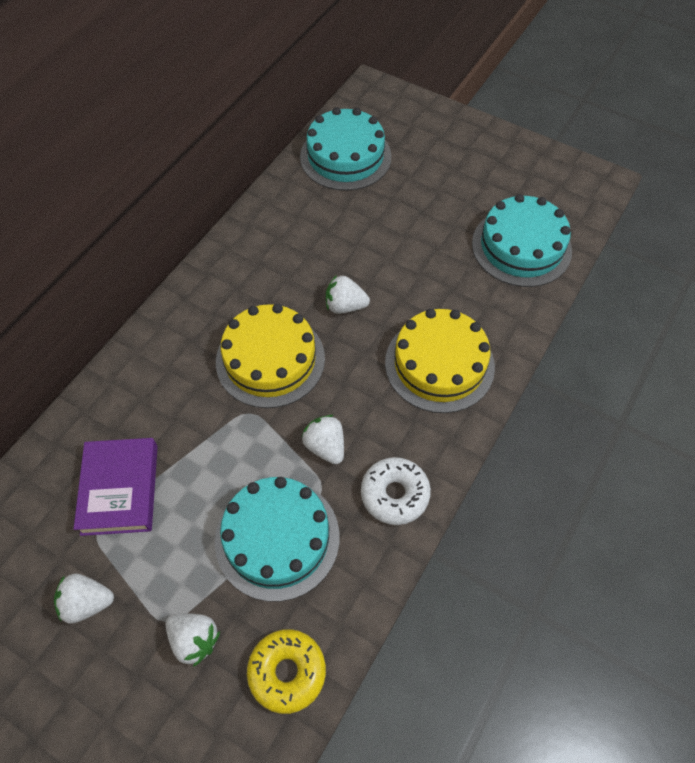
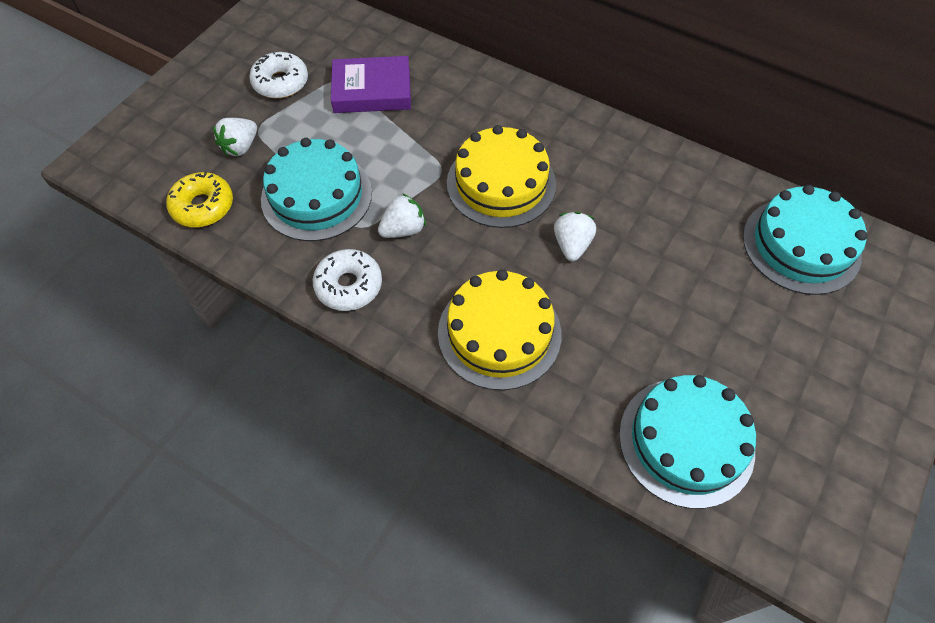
camera: 90 degrees right, 0 degrees up
white strawberry [54,574,114,624] -> white donut [249,51,308,99]

